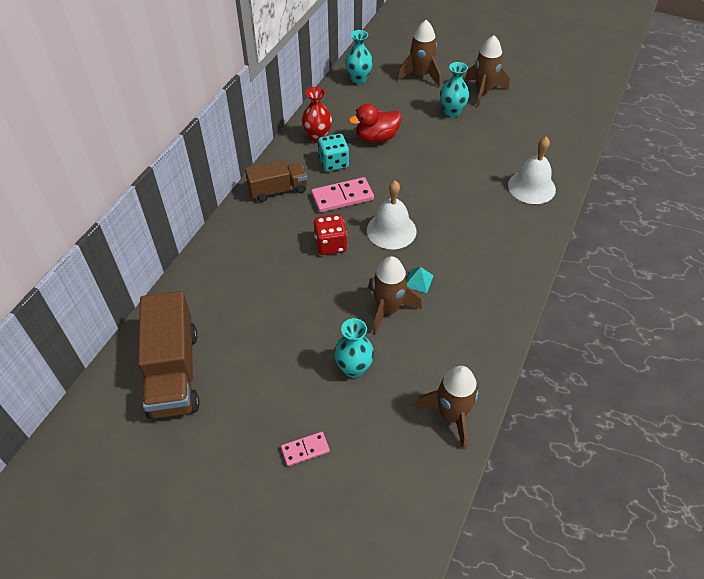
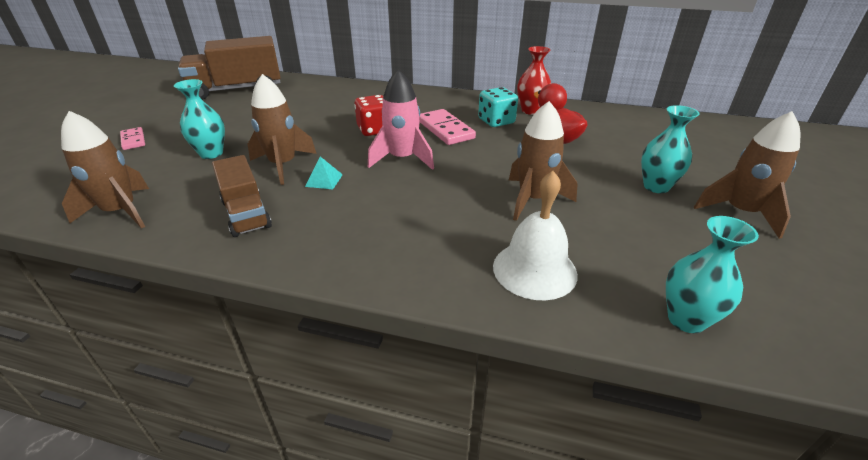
camera: 80 degrees right, 15 degrees down
brown truck [245,160,307,202] -> brown truck moved to [212,155,272,237]
turquoise vase [345,30,373,84] -> turquoise vase moved to [666,216,759,333]
white bell [367,181,417,249] -> pink rocket [368,69,434,170]
brown rocket [397,20,441,87] -> brown rocket moved to [509,101,578,221]

